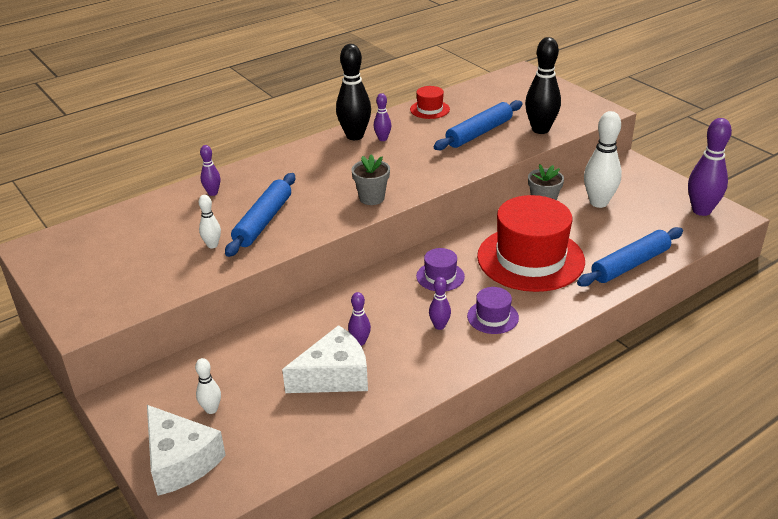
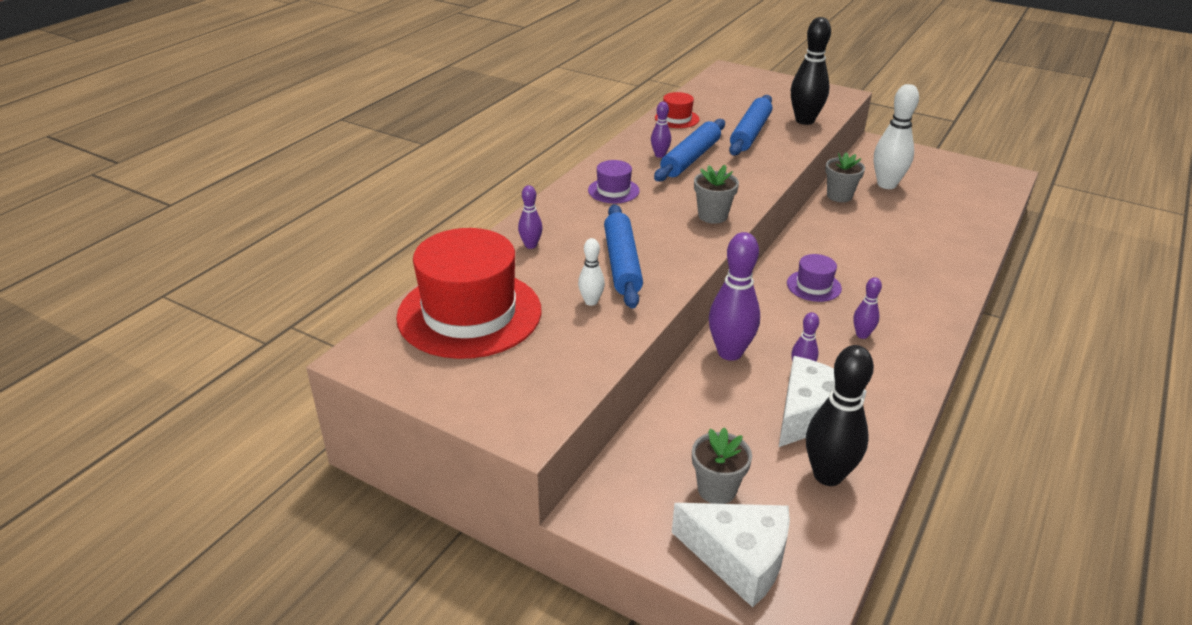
camera: 25 degrees left, 0 degrees up
white bowling pin [195,358,221,414] -> grey flower pot [692,427,752,504]
black bowling pin [336,44,371,140] -> black bowling pin moved to [806,345,874,486]
purple hat [467,287,519,334] -> purple hat moved to [588,160,640,203]
red hat [477,195,585,292] -> red hat moved to [396,228,541,359]
blue rolling pin [577,227,683,287] -> blue rolling pin moved to [654,119,725,182]
purple bowling pin [688,118,732,216] -> purple bowling pin moved to [709,232,760,361]

